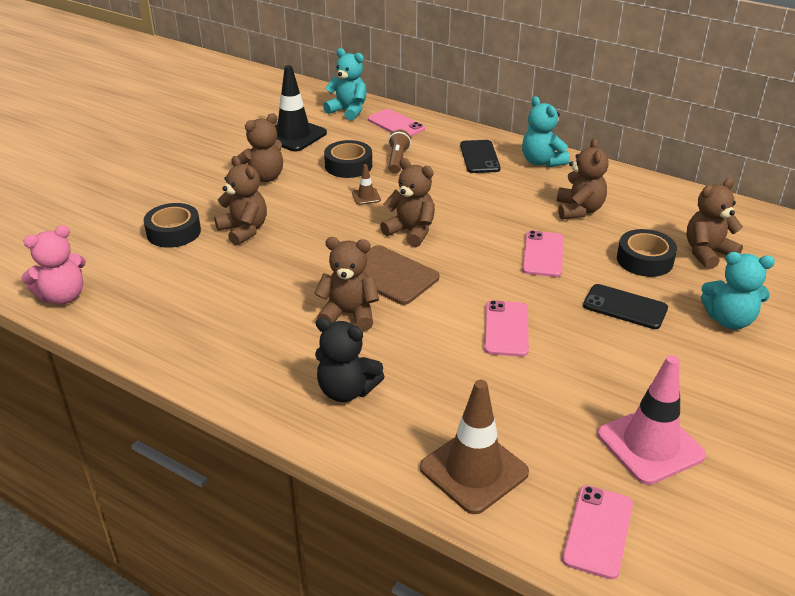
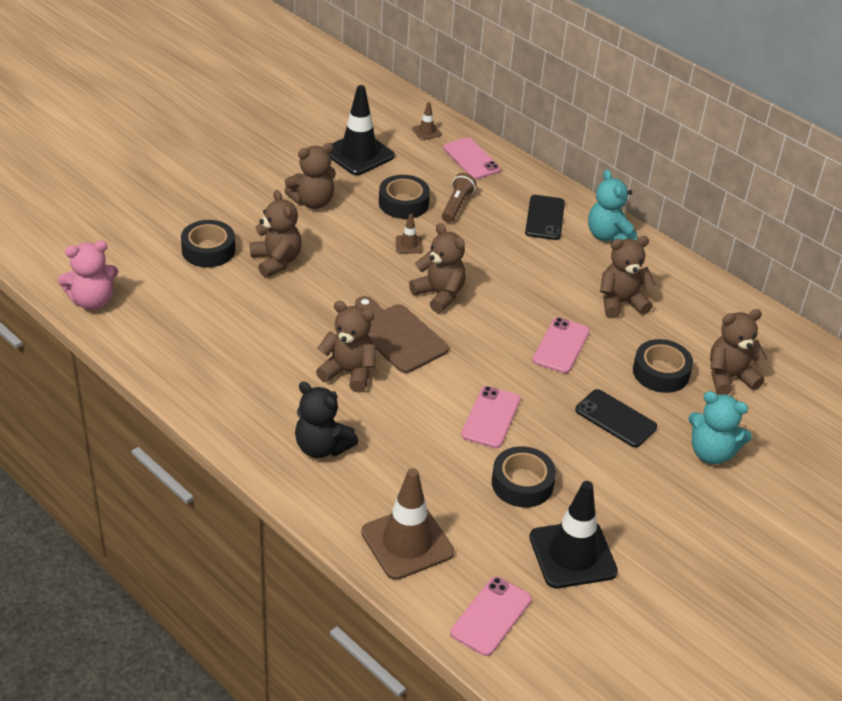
camera: 10 degrees right, 5 degrees up
turquoise teddy bear [323,48,367,121] -> brown traffic cone [412,102,442,140]
brown teddy bear [557,138,608,219] -> brown teddy bear turned 120 degrees counterclockwise [600,236,656,318]
pink traffic cone [598,355,706,485] -> black traffic cone [529,481,618,588]
none -> black tape [492,446,556,507]

